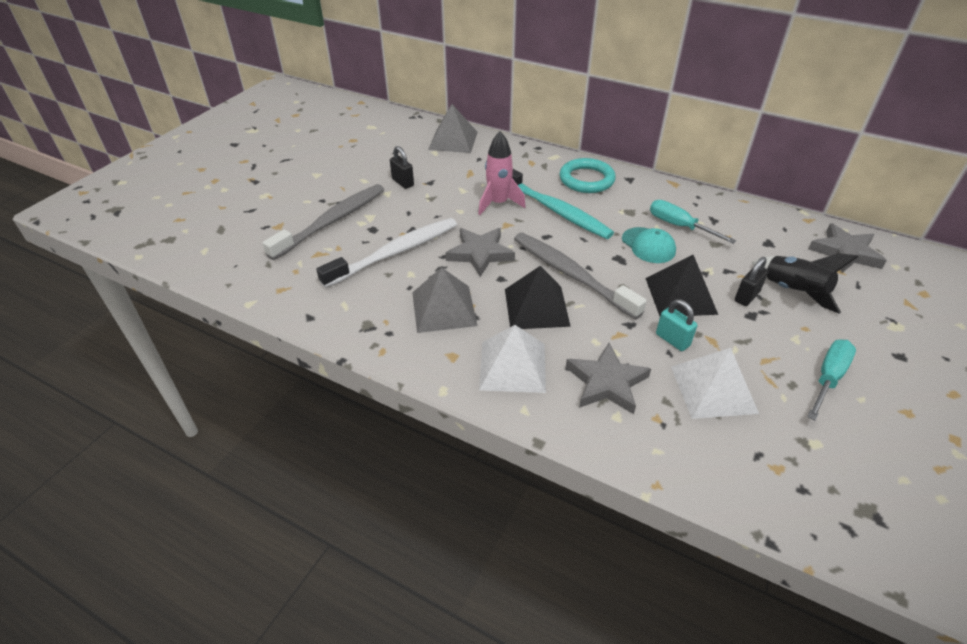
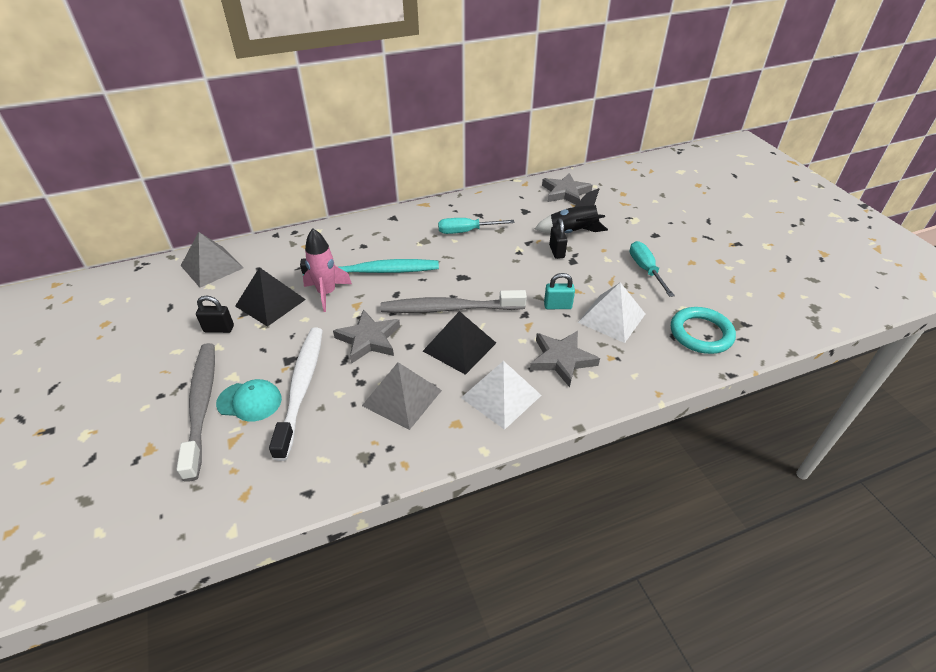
camera: 50 degrees left, 0 degrees up
turquoise ring [560,158,616,193] -> turquoise ring moved to [671,307,736,354]
turquoise cap [622,227,676,263] -> turquoise cap moved to [216,379,282,421]
black pyramid [645,255,718,316] -> black pyramid moved to [235,267,306,327]

